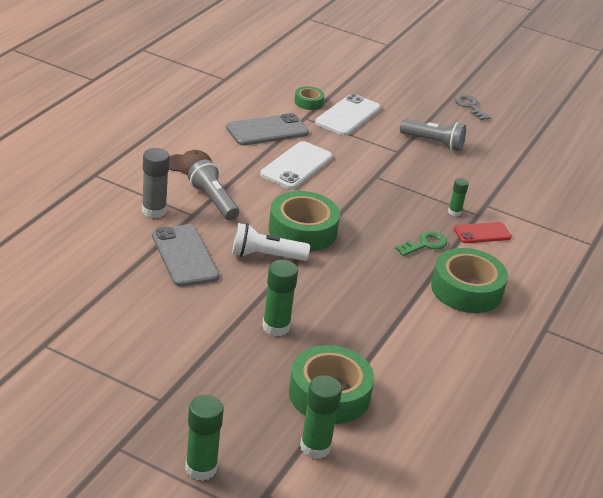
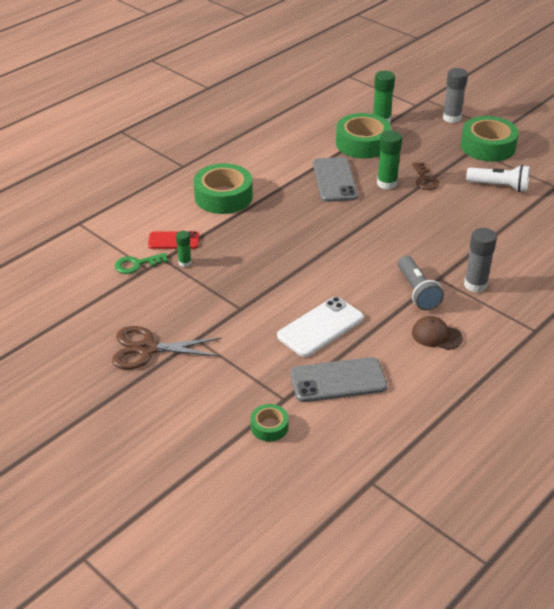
camera: 160 degrees left, 5 degrees up
grey phone [152,224,219,287] -> grey phone moved to [313,157,358,202]
green glue stick [185,395,224,481] -> grey glue stick [443,68,468,123]
white flashlight [232,223,310,261] -> white flashlight moved to [466,165,530,192]
green tape [269,191,340,251] -> green tape moved to [461,116,519,162]
white phone [315,93,381,136] -> none
green key [395,231,447,256] -> green key moved to [115,253,169,274]
grey flashlight [400,119,466,151] -> brown scissors [112,326,222,369]
grey key [455,95,490,120] -> none
none -> brown key [412,162,440,190]

